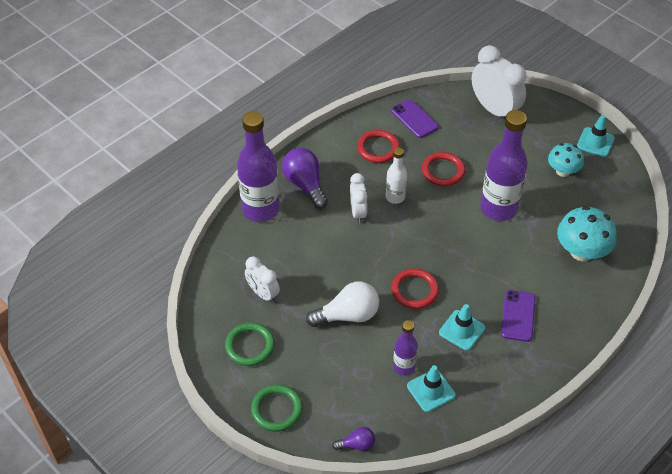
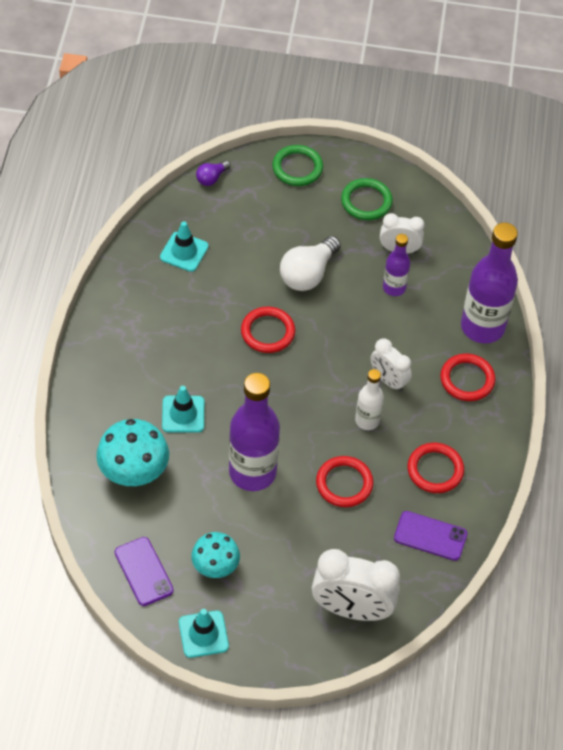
camera: 140 degrees right, 5 degrees up
purple light bulb [282,148,328,209] -> red ring [440,354,495,401]
purple bottle [393,320,418,376] -> purple bottle moved to [383,234,410,296]
turquoise traffic cone [439,304,485,351] -> turquoise traffic cone moved to [162,386,204,433]
purple phone [501,290,535,342] -> purple phone moved to [115,537,174,606]

